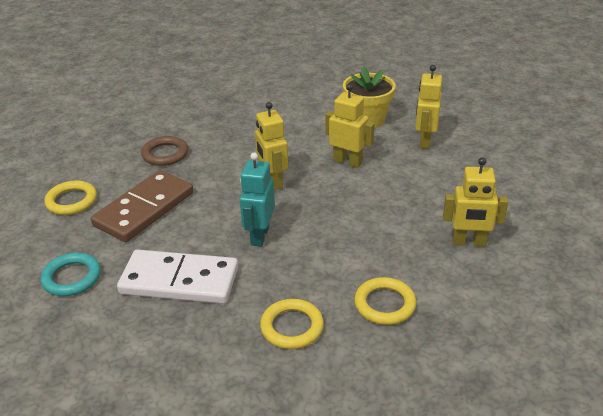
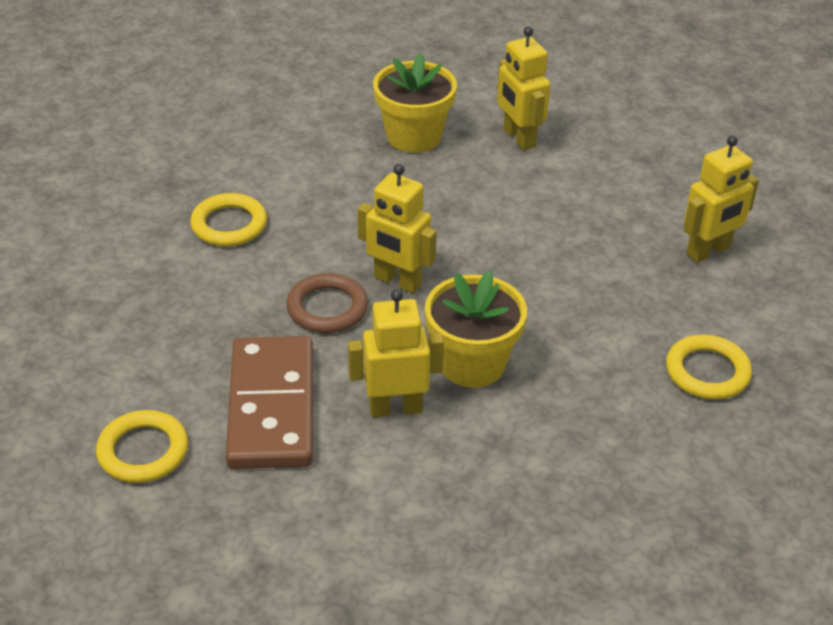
camera: 40 degrees left, 5 degrees up
turquoise ring [41,253,101,296] -> none
white domino [117,250,238,304] -> none
brown ring [141,136,188,166] -> brown ring moved to [286,273,368,333]
turquoise robot [240,153,275,247] -> yellow flower pot [425,271,527,388]
yellow ring [260,299,324,349] -> yellow ring moved to [190,193,267,247]
yellow robot [325,84,375,168] -> yellow robot moved to [348,289,444,418]

